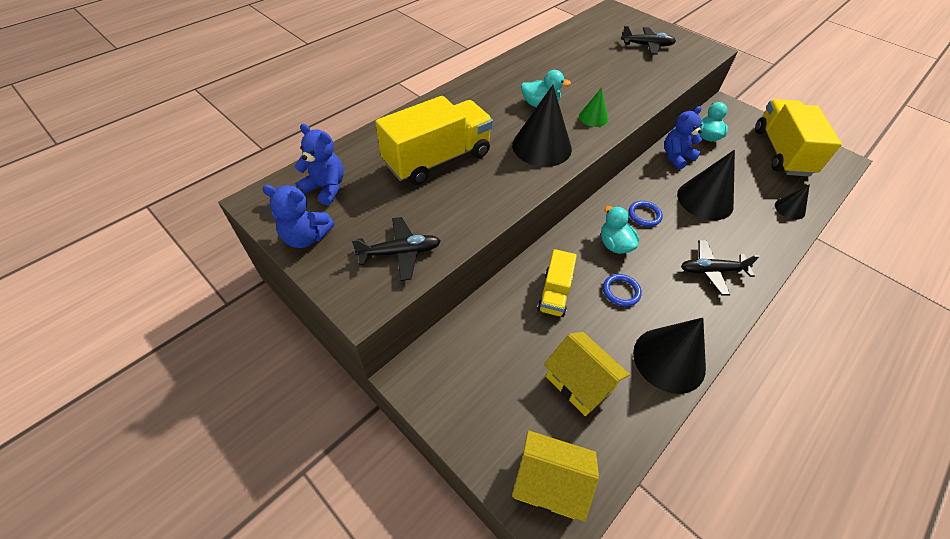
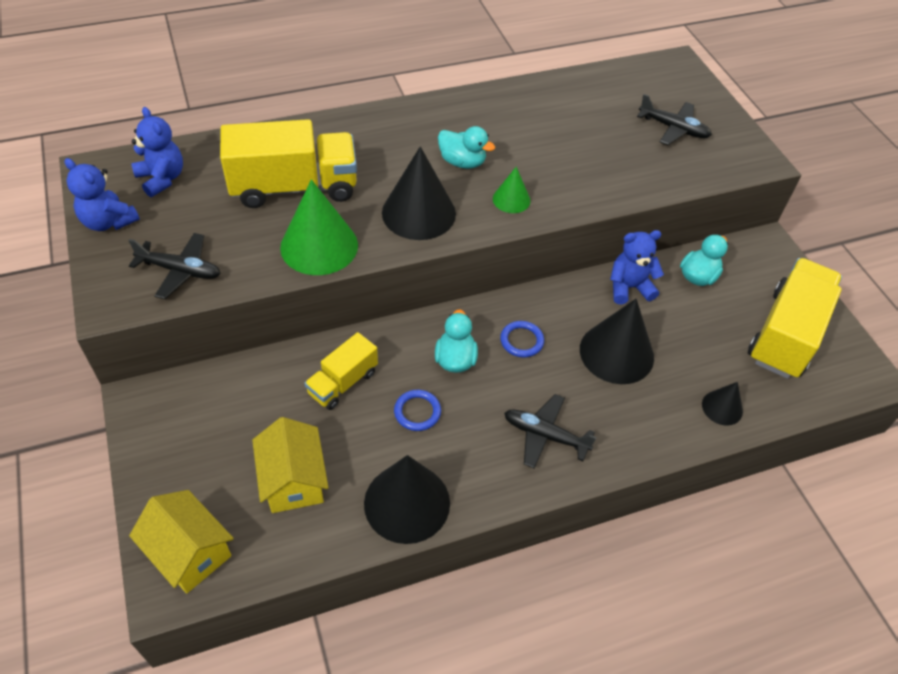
camera: 25 degrees right, 0 degrees up
none -> green cone [280,180,358,275]

